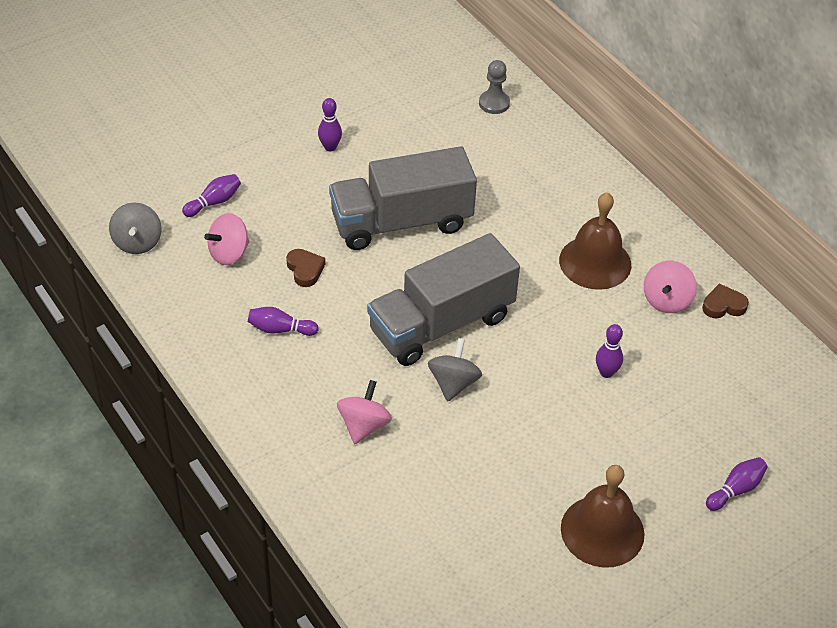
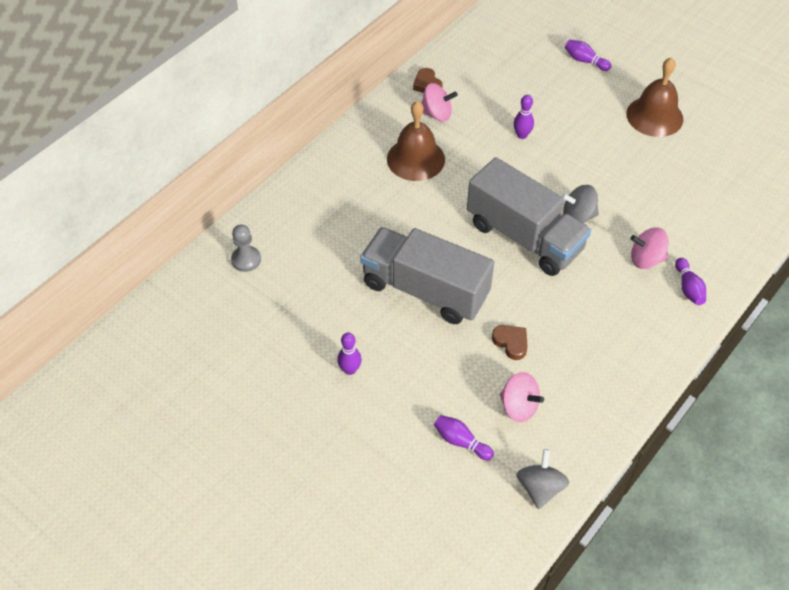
camera: 105 degrees left, 5 degrees up
grey spinning top [109,203,162,254] -> grey spinning top turned 60 degrees counterclockwise [516,449,569,509]
purple bowling pin [248,307,319,336] -> purple bowling pin moved to [675,258,706,305]
brown heart [286,249,325,287] -> brown heart turned 90 degrees clockwise [492,325,527,360]
grey truck [329,146,477,250] -> grey truck turned 150 degrees clockwise [360,227,494,324]

